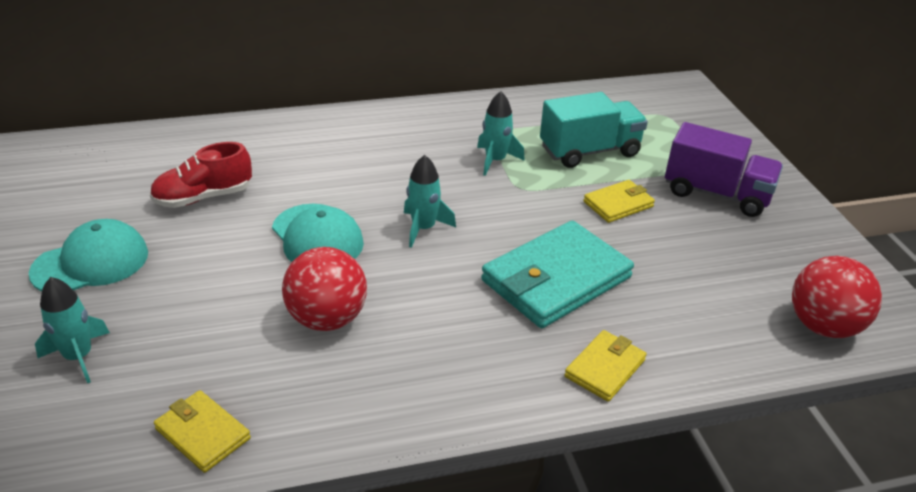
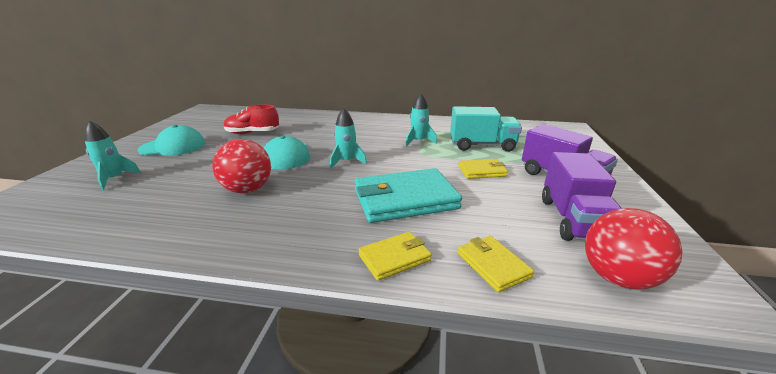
camera: 25 degrees right, 10 degrees down
yellow wallet [154,390,251,473] -> yellow wallet moved to [458,236,534,292]
none -> purple truck [542,152,622,241]

